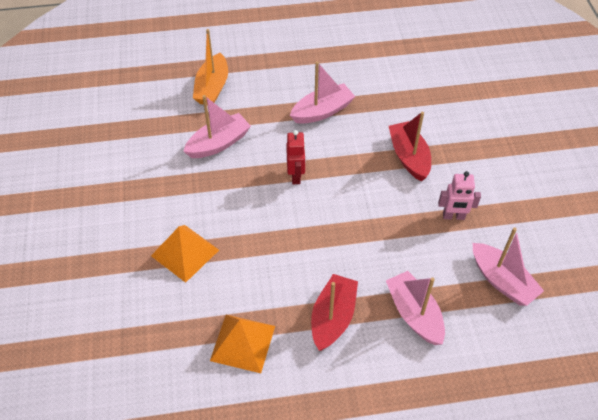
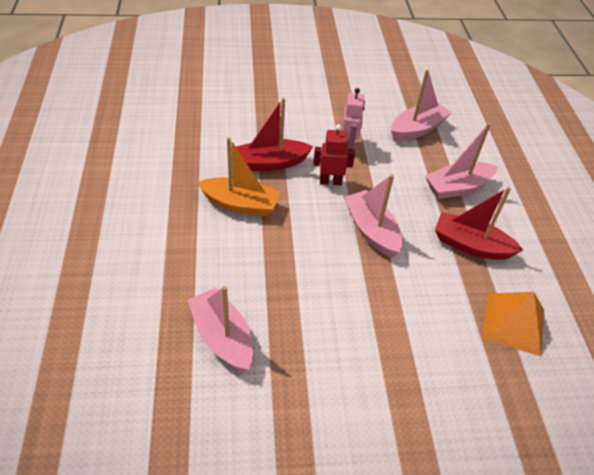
camera: 90 degrees left, 5 degrees down
orange pyramid [151,225,219,283] -> none
orange boat [193,29,228,105] -> orange boat moved to [197,137,280,216]
red robot [286,130,306,184] -> red robot moved to [313,124,355,185]
pink boat [290,61,355,124] -> pink boat moved to [344,174,402,258]

